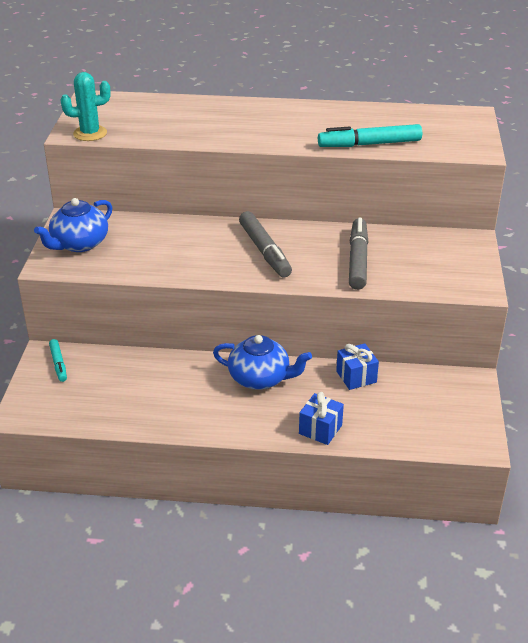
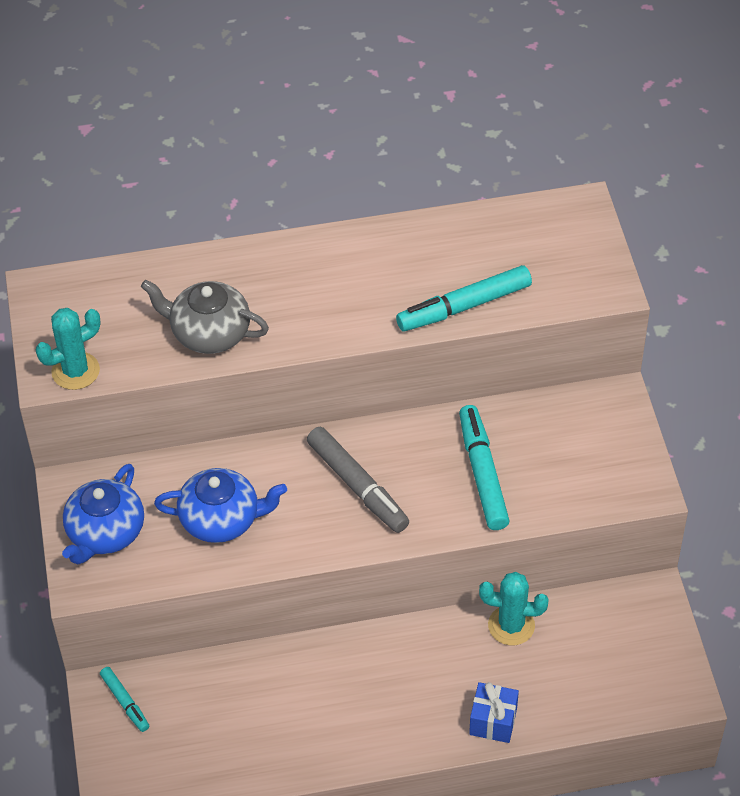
camera: 15 degrees left, 15 degrees up
blue teapot [213,335,312,390] -> blue teapot moved to [154,468,287,543]
blue gift [336,343,379,390] -> turquoise cactus [479,572,549,645]
grey marker [349,218,368,290] -> turquoise marker [459,405,510,530]
none -> grey teapot [141,280,269,354]

